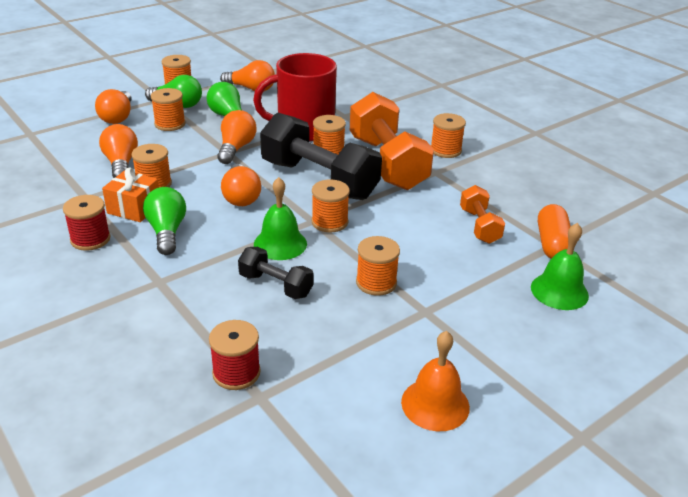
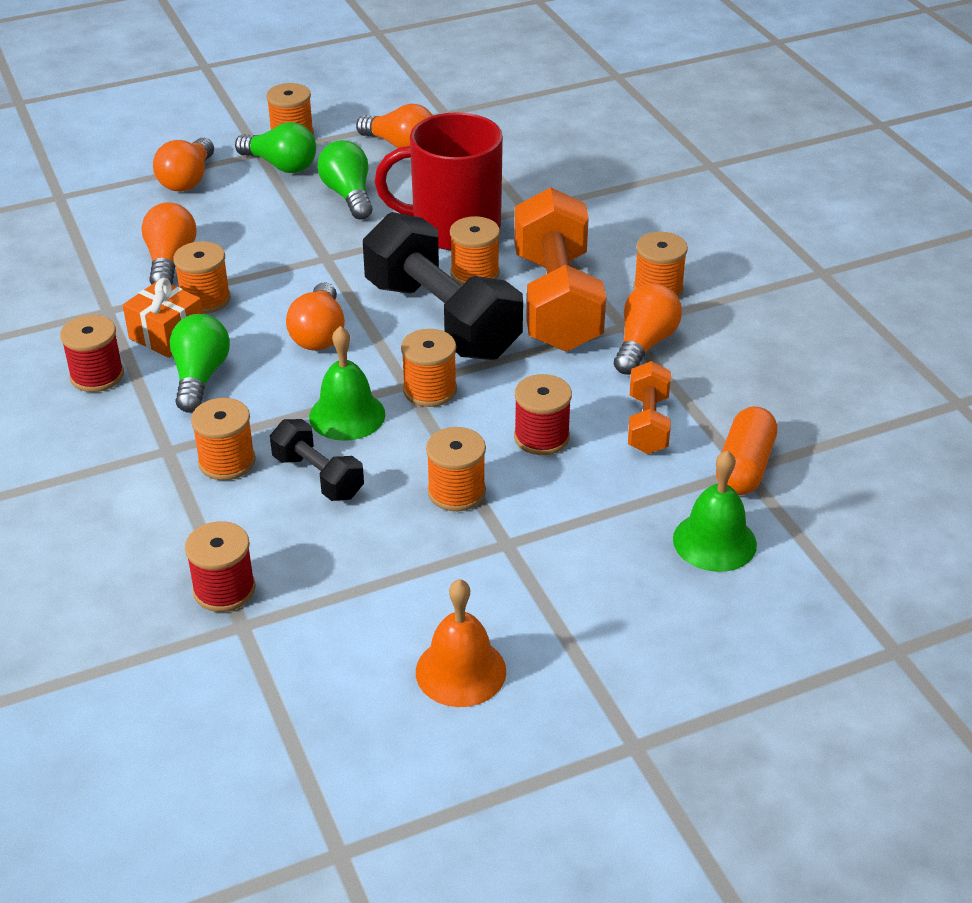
camera: 15 degrees right, 5 degrees up
orange spool [151,88,185,131] -> orange spool moved to [191,398,256,480]
orange light bulb [217,110,256,164] -> orange light bulb moved to [614,283,682,375]
none -> red spool [514,374,572,455]

